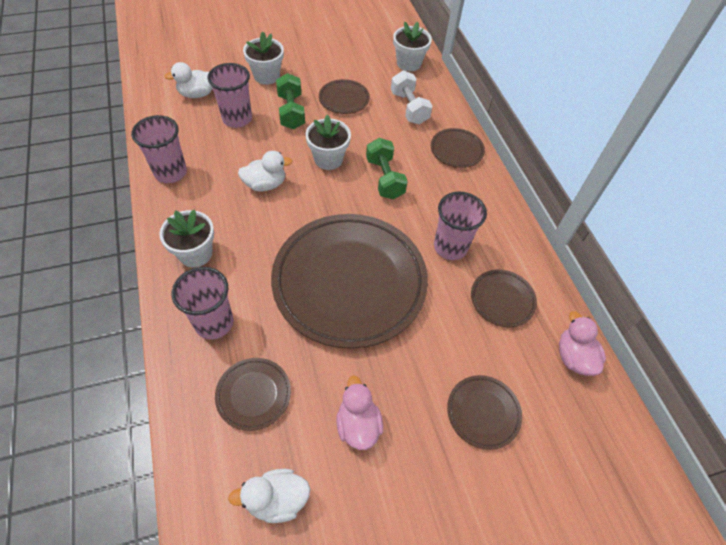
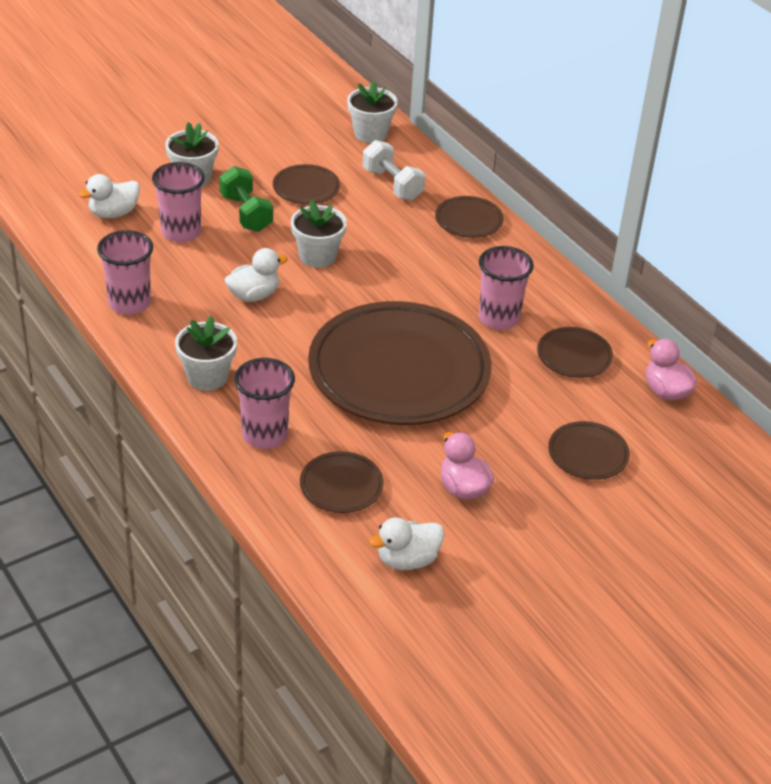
camera: 15 degrees left, 15 degrees down
green dumbbell [366,138,408,199] -> none

